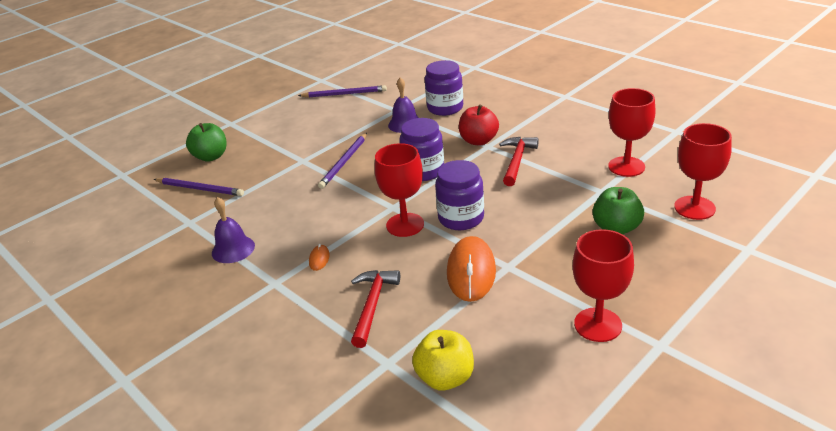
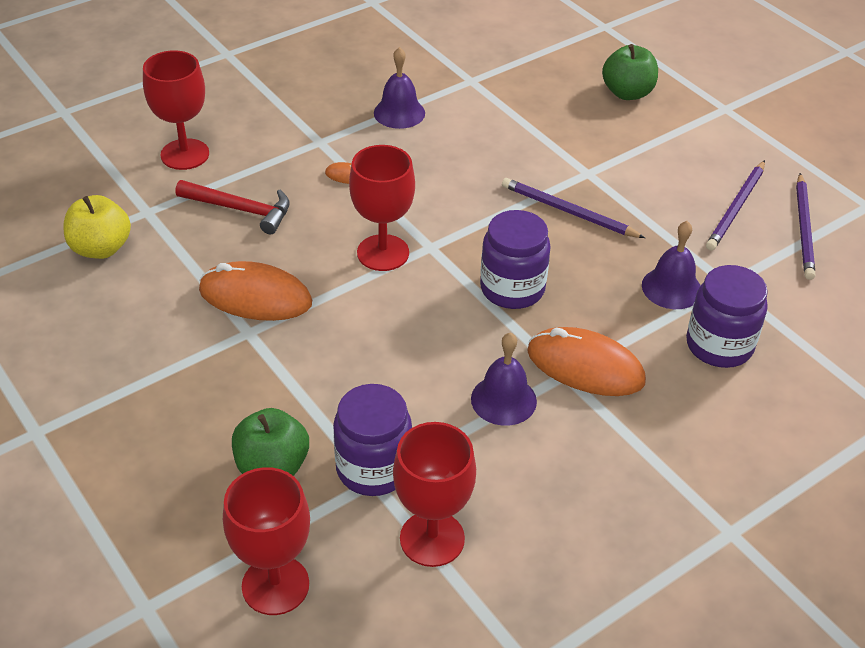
camera: 95 degrees right, 10 degrees up
purple pencil [154,178,244,196] -> purple pencil moved to [706,160,765,251]
purple jar [435,160,484,230] -> purple jar moved to [333,384,412,496]
red apple [459,104,499,146] -> orange mouse [527,327,646,396]
red hammer [499,137,539,186] -> purple bell [471,333,537,426]
red goblet [573,229,634,342] -> red goblet moved to [143,50,209,170]

